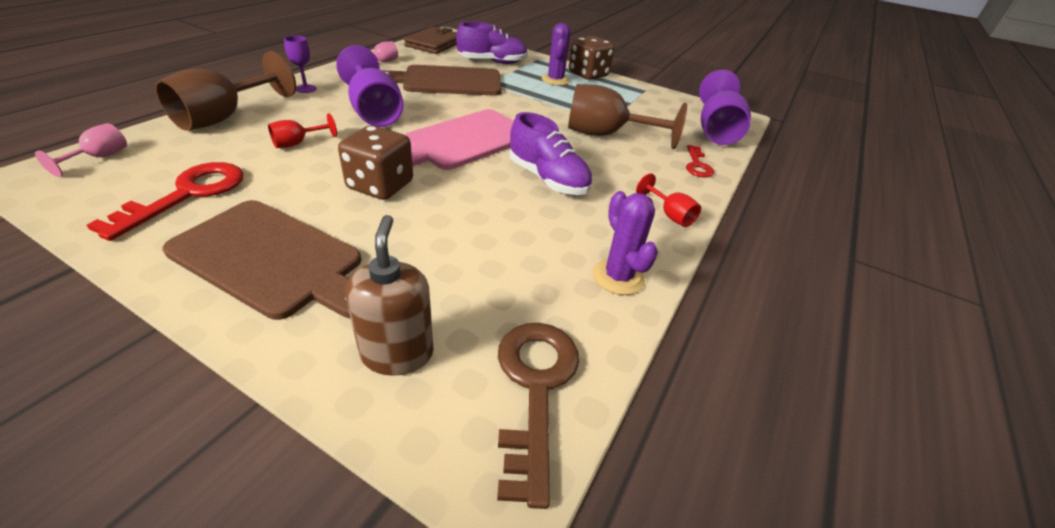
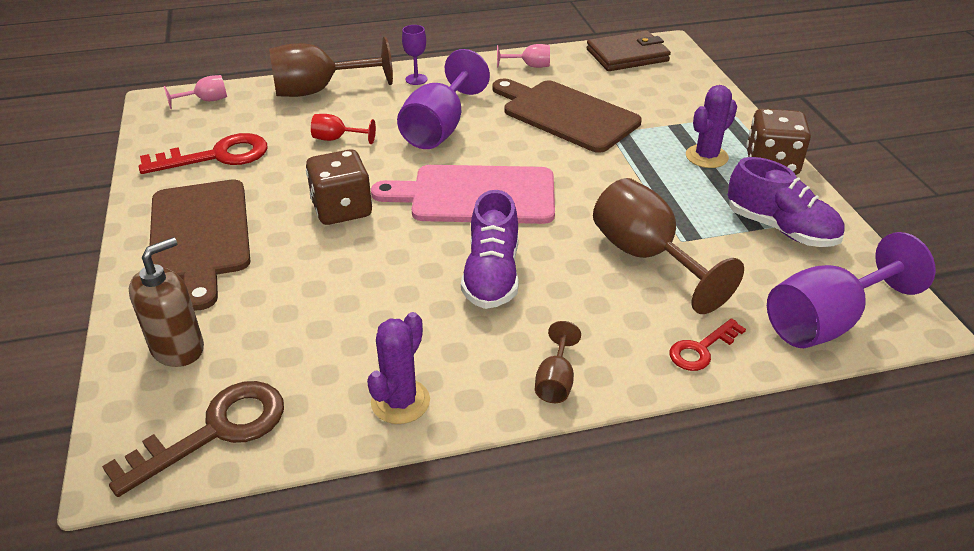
camera: 50 degrees right, 0 degrees up
purple shoe [456,22,528,64] -> purple shoe moved to [728,157,845,247]
red goblet [636,173,701,227] -> brown goblet [535,321,581,403]

